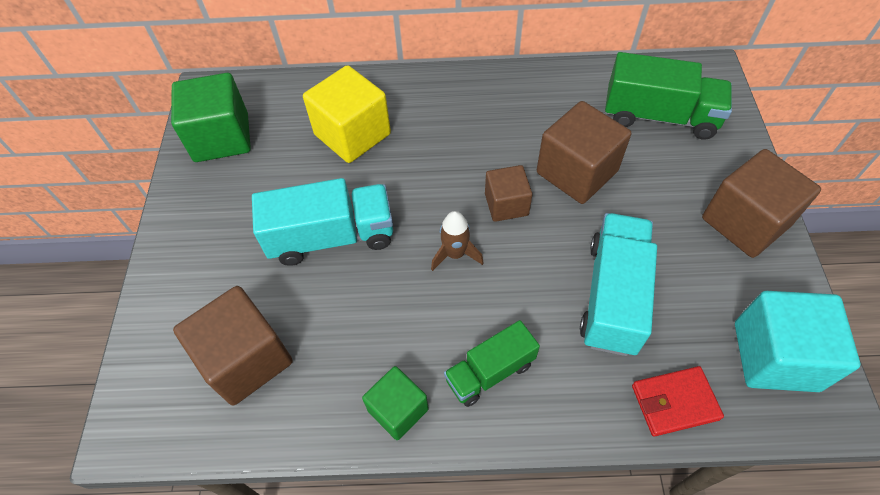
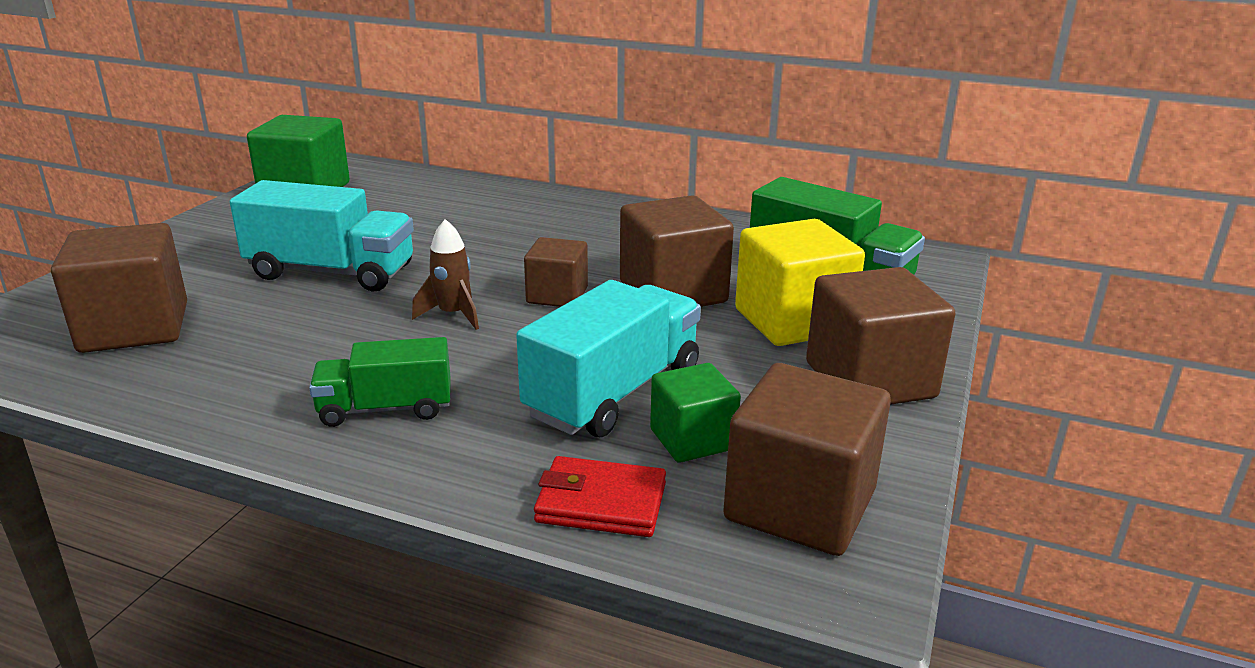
camera: 20 degrees right, 30 degrees down
yellow cube [303,65,391,163] -> yellow cube moved to [735,219,865,346]
green cube [362,366,429,440] -> green cube moved to [650,363,741,463]
turquoise cube [735,291,860,392] -> brown cube [723,363,891,556]

